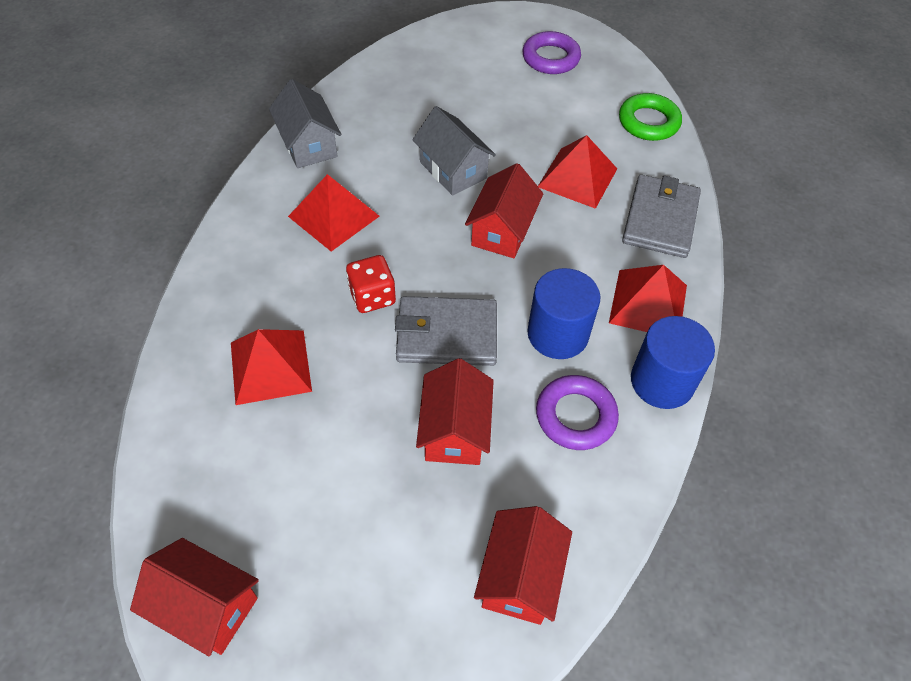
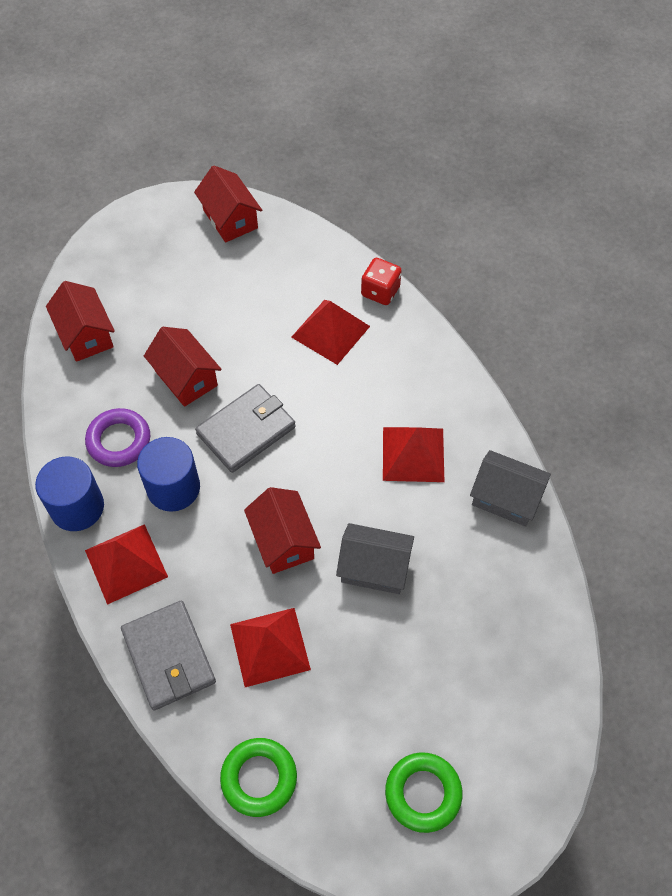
camera: 140 degrees right, 5 degrees up
red house [130,538,259,656] -> red house turned 75 degrees clockwise [194,165,262,243]
red dice [346,255,396,313] -> red dice moved to [361,258,402,305]
purple ring [522,31,581,74] -> green ring [385,752,463,833]

